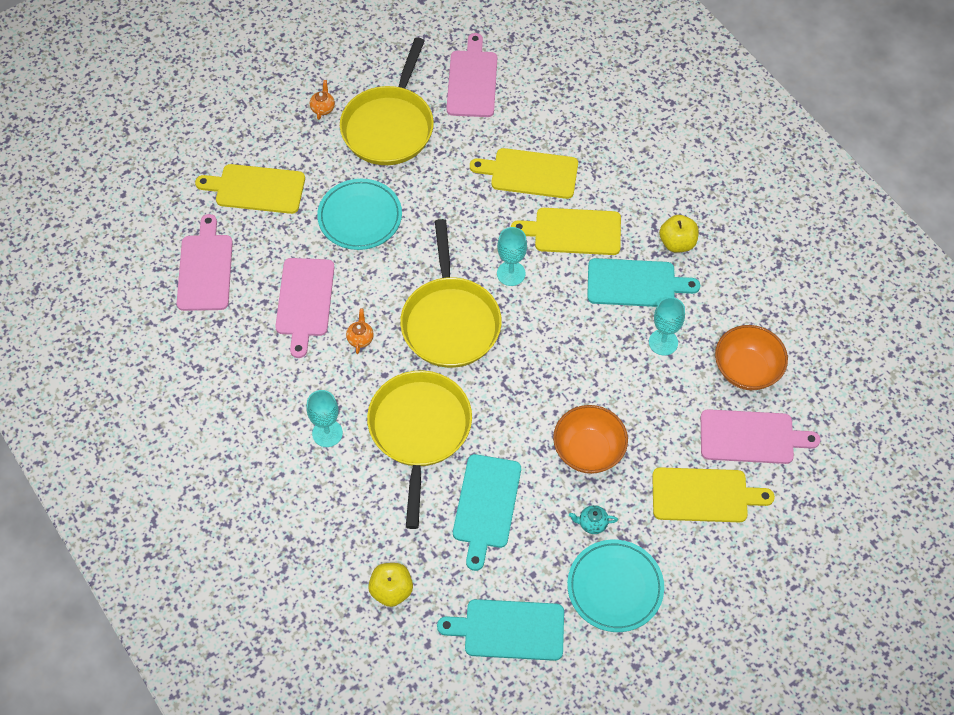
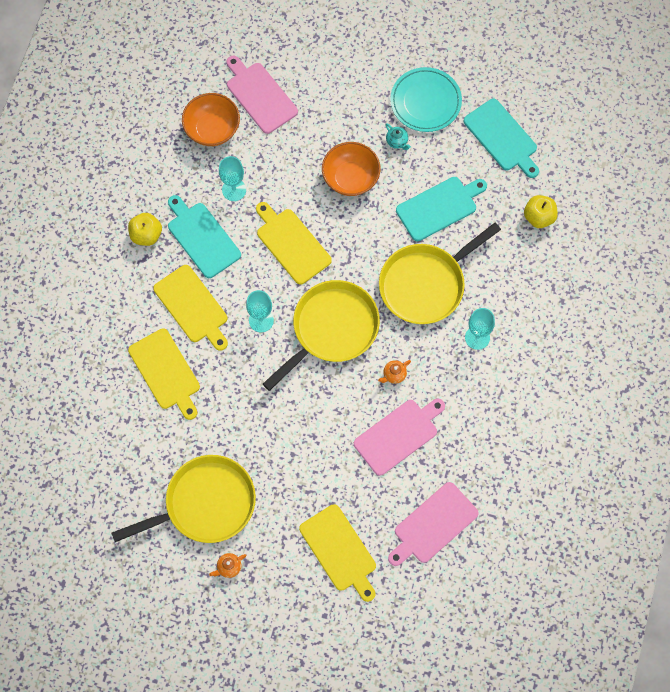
camera: 130 degrees left, 10 degrees up
turquoise plate [317,179,402,250] -> none
pink cutting board [447,33,497,117] -> none
yellow cutting board [652,467,775,522] -> yellow cutting board moved to [256,202,332,285]

